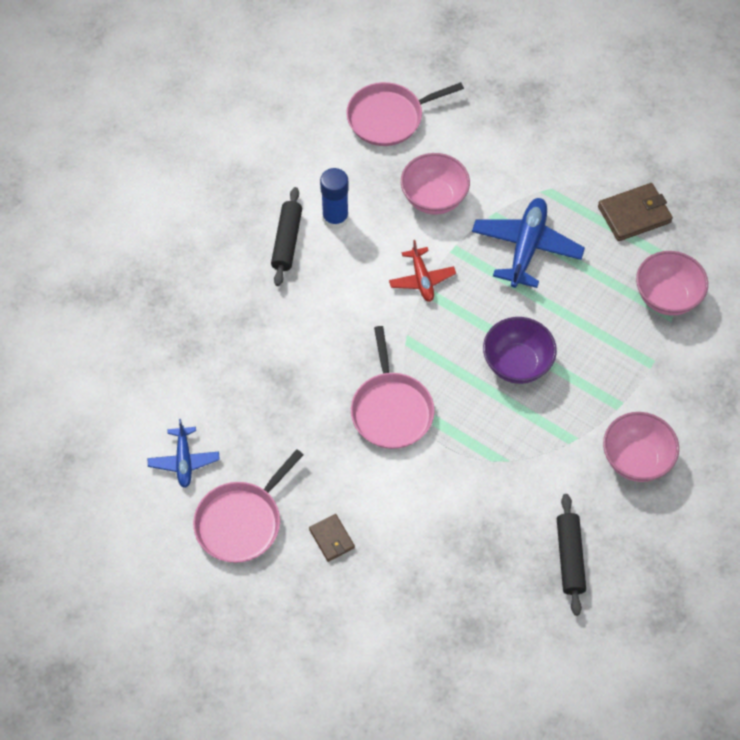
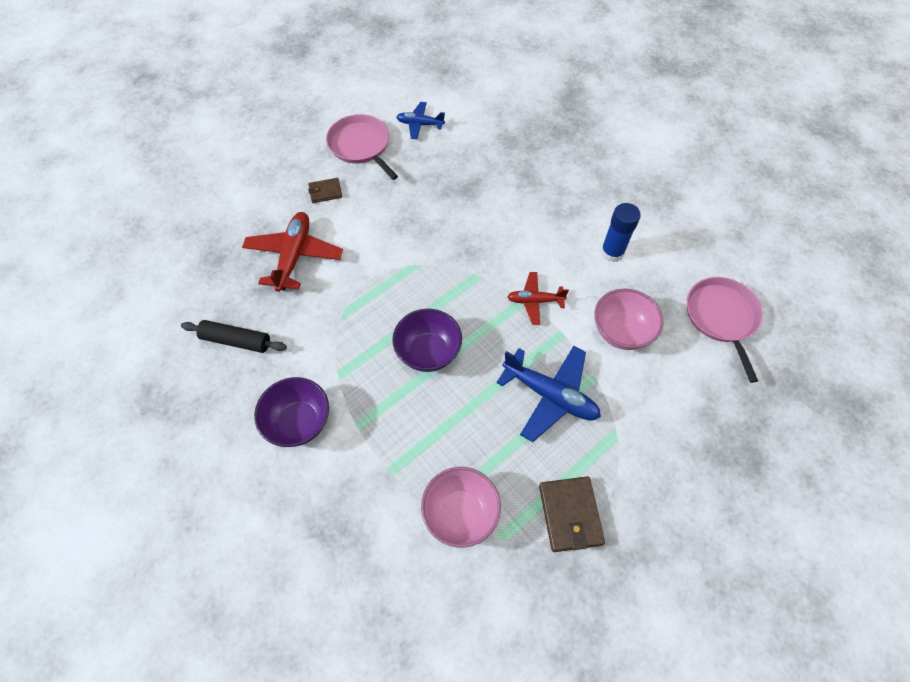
camera: 105 degrees right, 0 degrees up
black rolling pin [271,187,302,286] -> none
pink pan [351,326,434,449] -> none
pink bowl [603,412,679,482] -> purple bowl [254,377,329,447]
none -> red plane [242,212,343,292]

